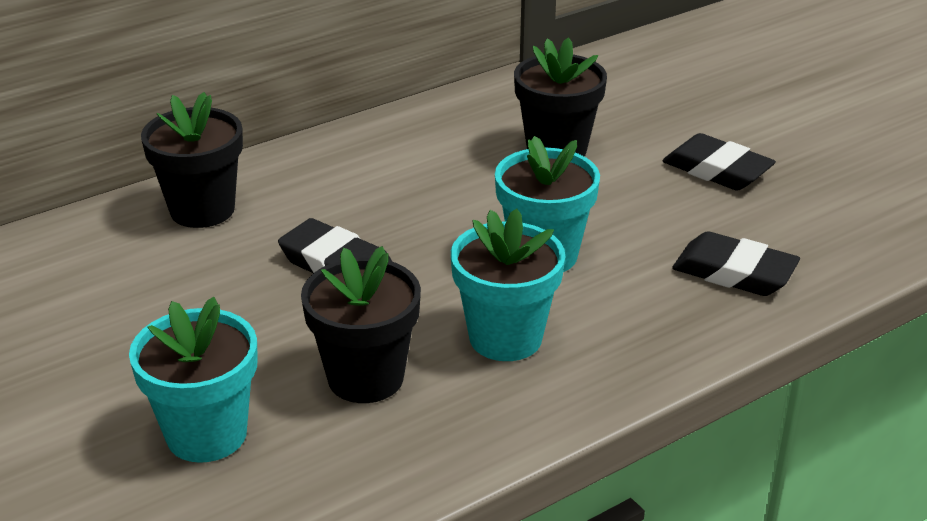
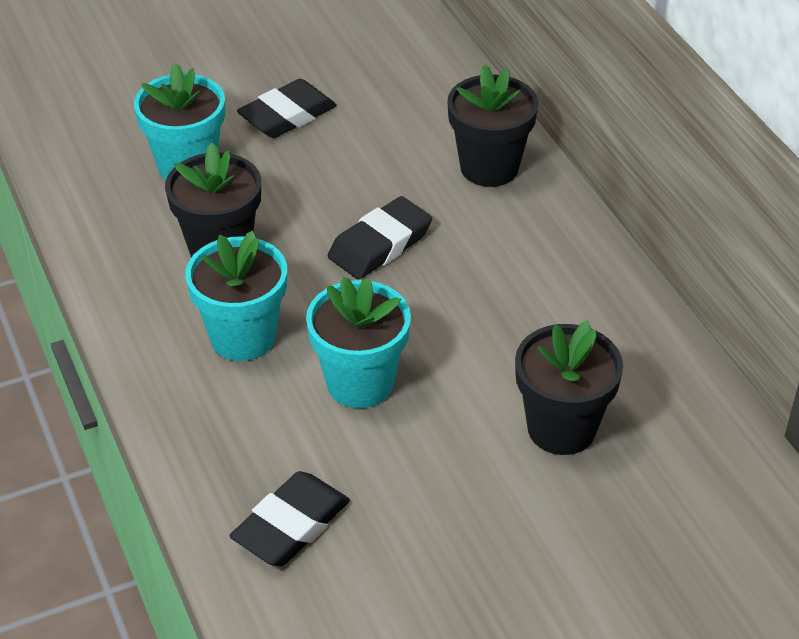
camera: 100 degrees right, 10 degrees up
black eraser [663,133,776,191] -> black eraser moved to [237,79,337,138]

